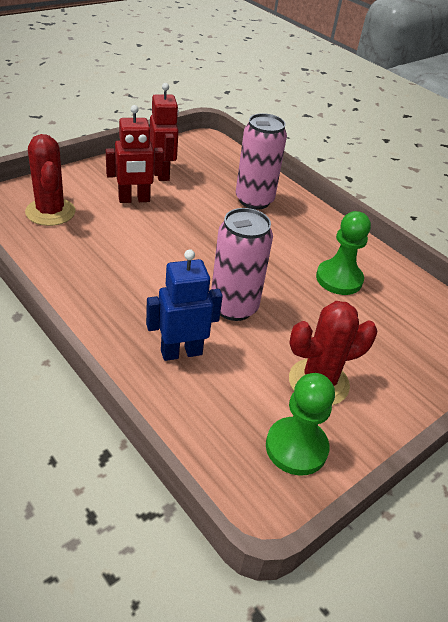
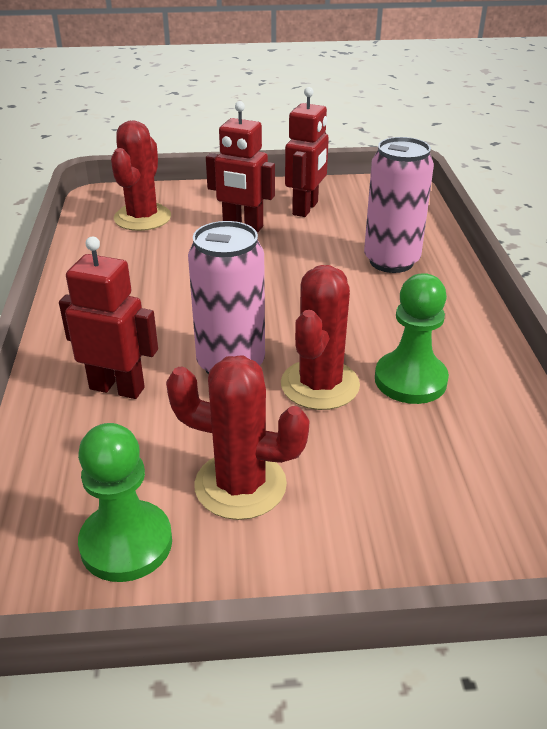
camera: 40 degrees right, 5 degrees down
blue robot [146,249,223,361] -> red robot [59,236,158,399]
none -> red cactus [281,265,360,410]

